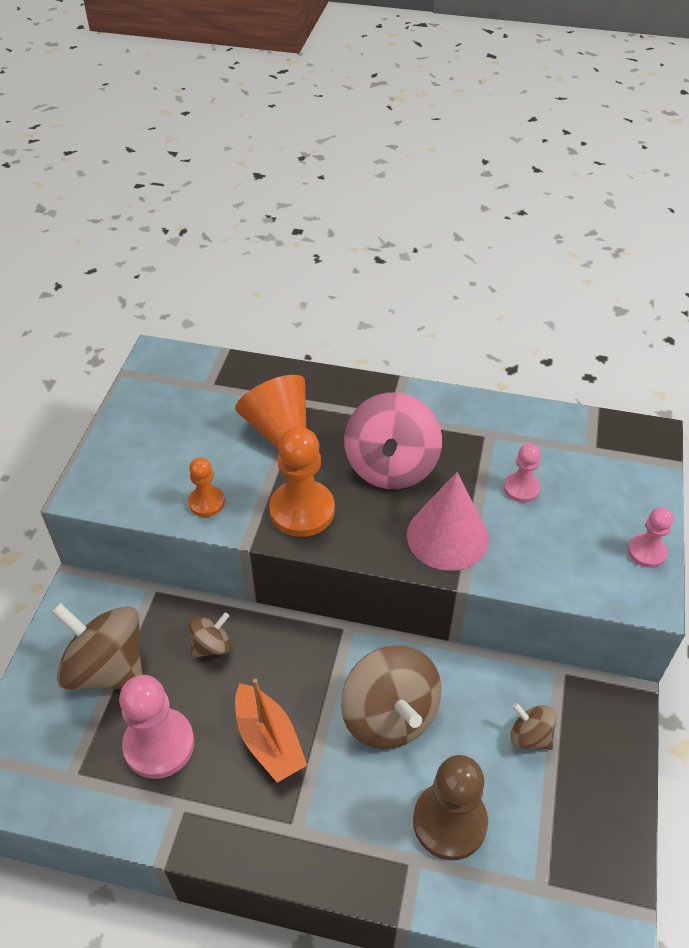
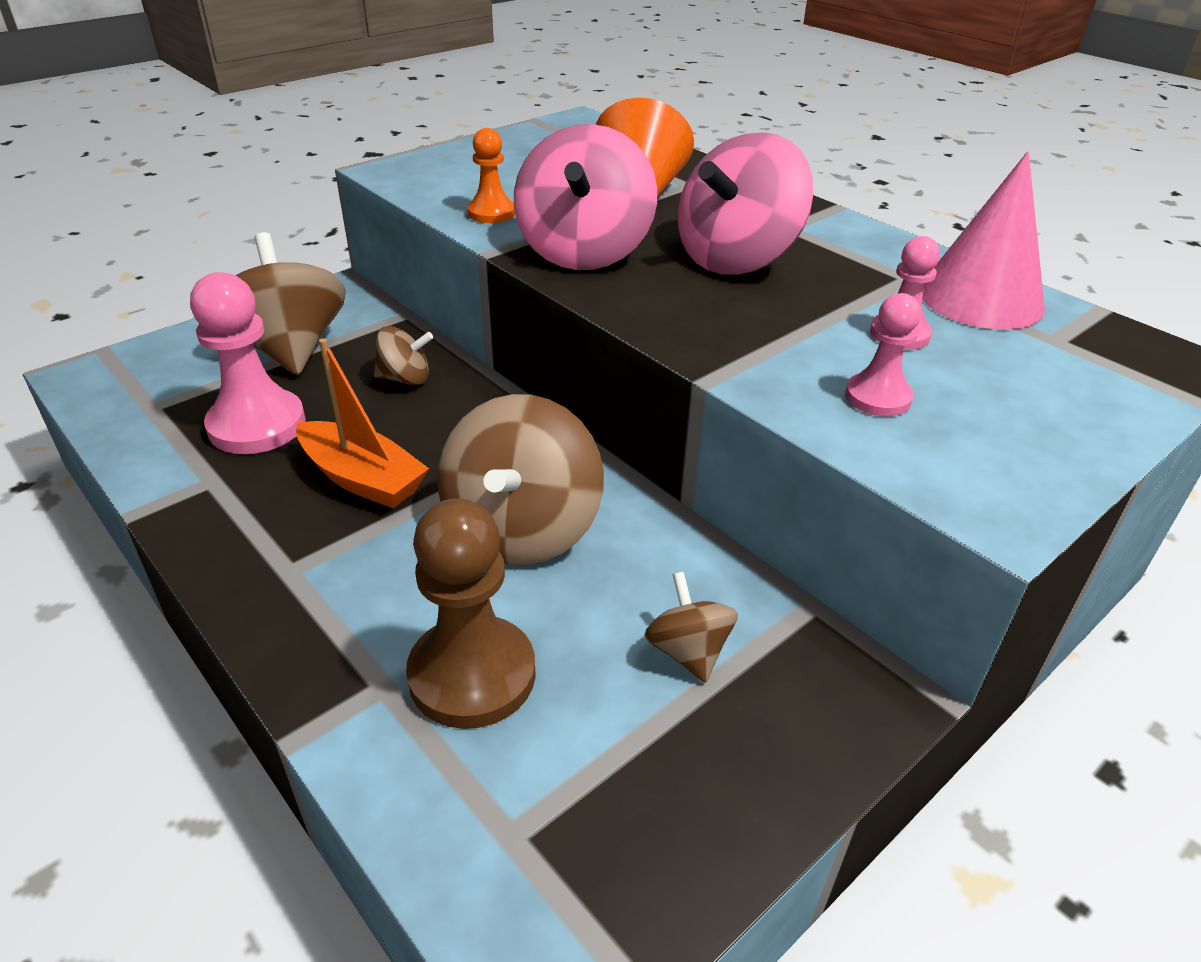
camera: 35 degrees right, 10 degrees down
orange boat [235,678,307,783] -> orange boat turned 60 degrees counterclockwise [296,339,429,508]
orange pawn [269,427,335,537] -> pink spinning top [514,124,657,270]
pink cone [407,472,489,571] -> pink cone moved to [922,151,1045,330]
pink pawn [628,507,674,568] -> pink pawn moved to [845,293,921,417]

